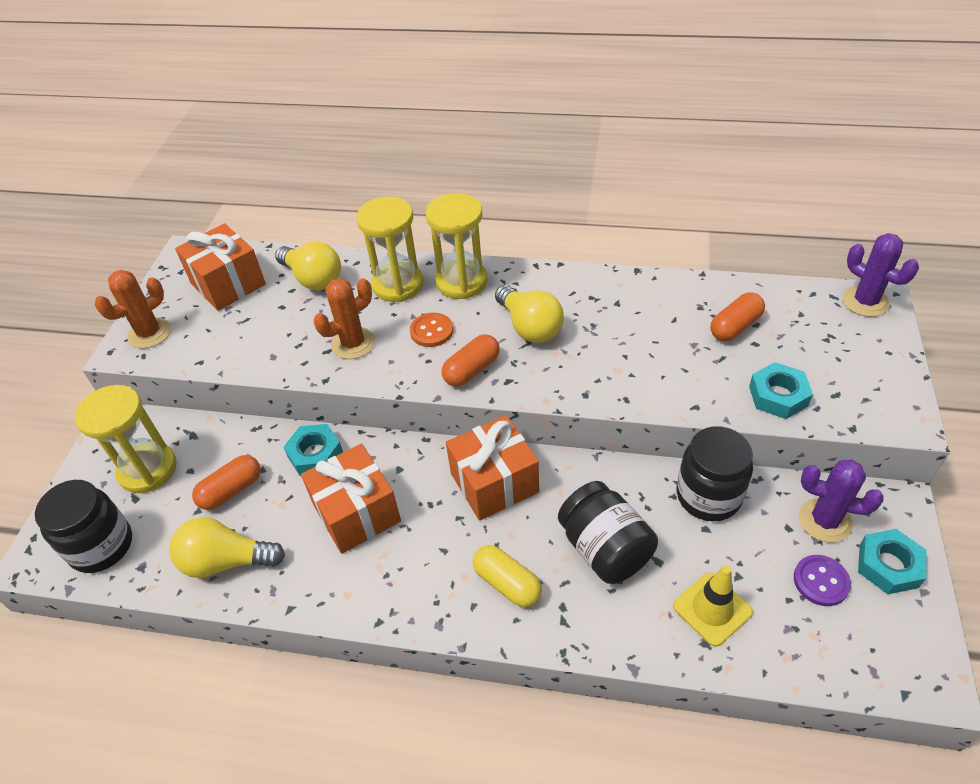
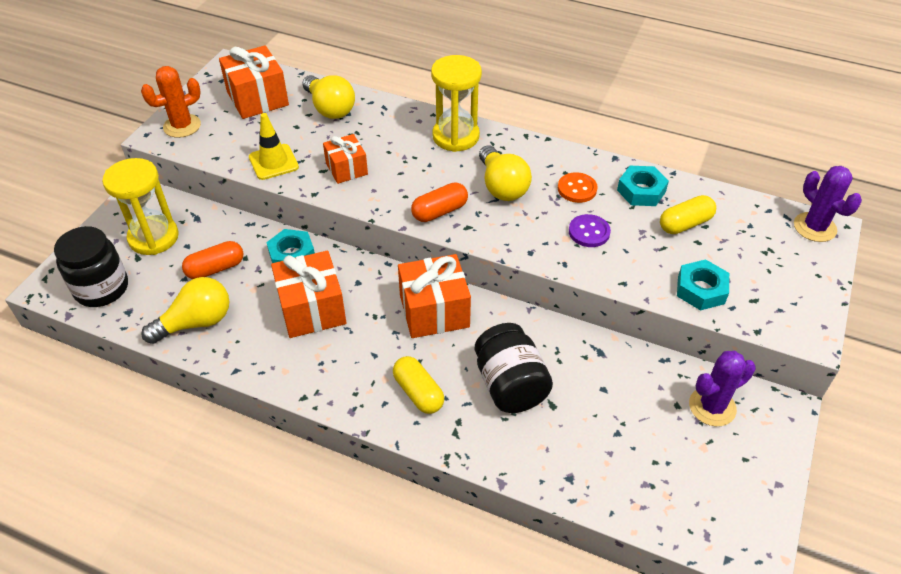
camera: 10 degrees right, 0 degrees up
yellow light bulb [169,517,285,578] -> yellow light bulb turned 135 degrees clockwise [141,277,230,344]
orange cactus [314,278,375,359] -> orange gift [323,134,368,184]
yellow hourglass [356,196,424,302] -> none
orange button [410,313,453,347] -> orange button moved to [558,172,597,203]
yellow traffic cone [673,565,753,646] -> yellow traffic cone moved to [249,113,299,180]
black jar [677,426,753,521] -> none
orange capsule [710,292,765,341] -> yellow capsule [660,195,716,234]
purple button [794,555,851,606] -> purple button moved to [569,214,611,247]
purple cactus [799,460,884,543] -> purple cactus turned 60 degrees counterclockwise [689,351,756,426]
turquoise nut [858,529,926,594] -> turquoise nut moved to [617,166,669,206]

